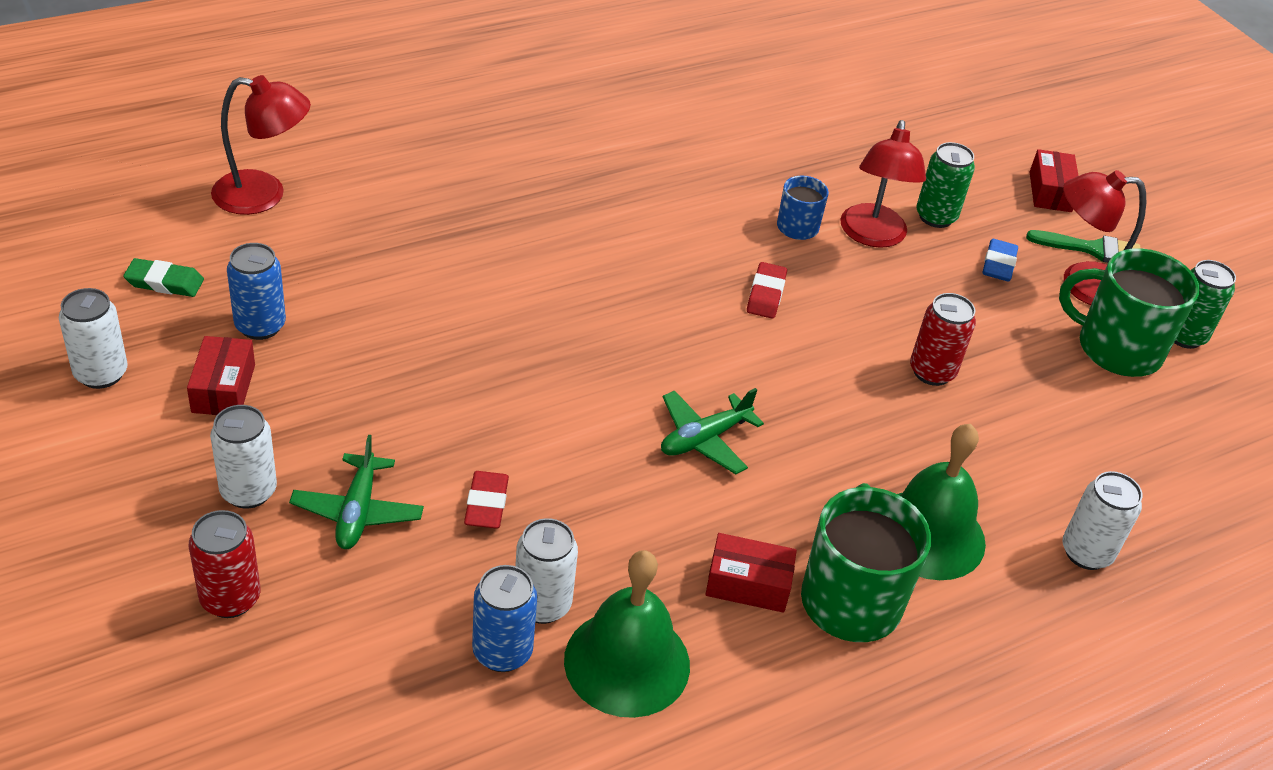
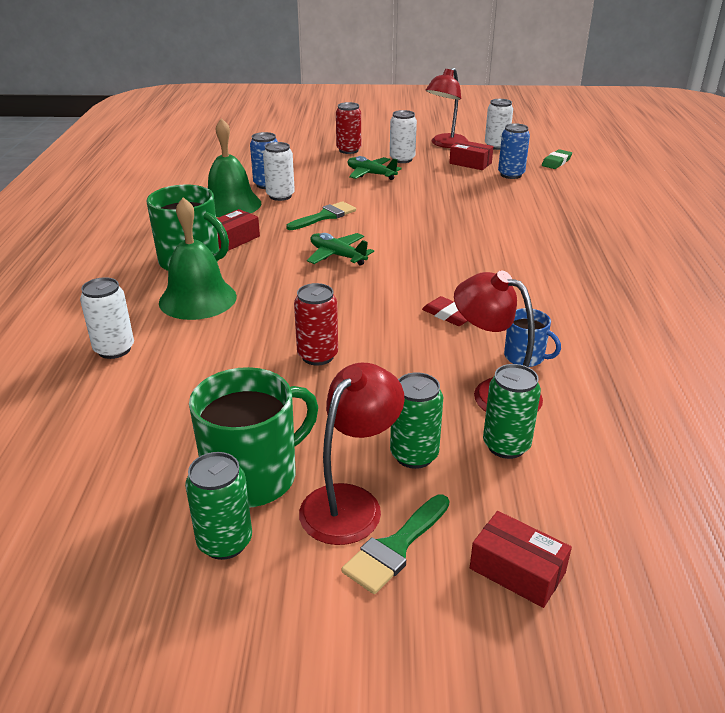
camera: 125 degrees right, 10 degrees down
red lamp [211,75,311,215] -> red lamp moved to [425,68,468,148]
red eraser [464,471,509,529] -> none
green plane [661,388,764,474] -> green plane turned 45 degrees counterclockwise [307,233,374,266]
blue eraser [982,239,1018,282] -> green can [390,372,443,469]
none -> green brush [286,201,356,230]

